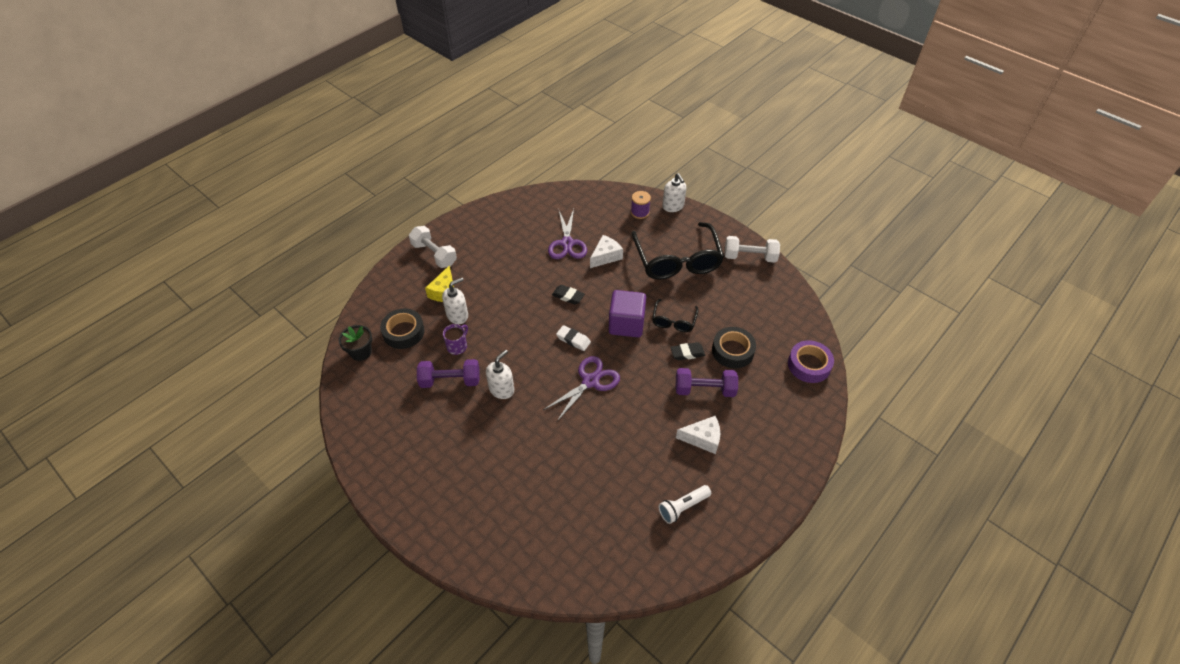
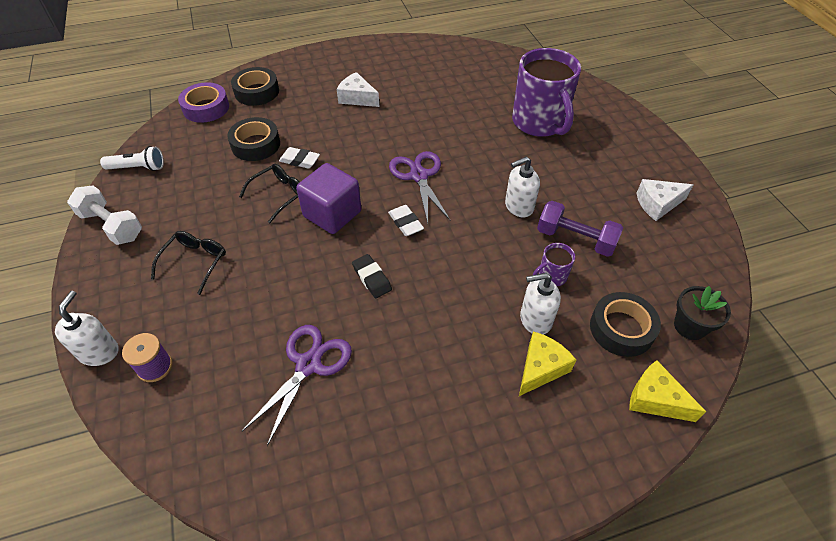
camera: 150 degrees left, 0 degrees up
white dumbbell [409,226,457,268] -> none
purple scissors [543,356,620,421] -> purple scissors turned 90 degrees clockwise [389,151,450,223]
white cheese [590,235,623,268] -> white cheese moved to [636,179,693,221]
black glasses [632,222,724,279] -> black glasses [151,231,226,295], size x0.49
white flashlight [658,485,711,524] -> white flashlight moved to [100,146,164,171]
black eraser [670,342,705,360] -> white eraser [279,147,320,169]
purple dumbbell [676,368,738,397] -> none
none -> black tape [231,67,279,106]
none -> purple mug [512,48,581,137]
none -> yellow cheese [629,360,706,422]

